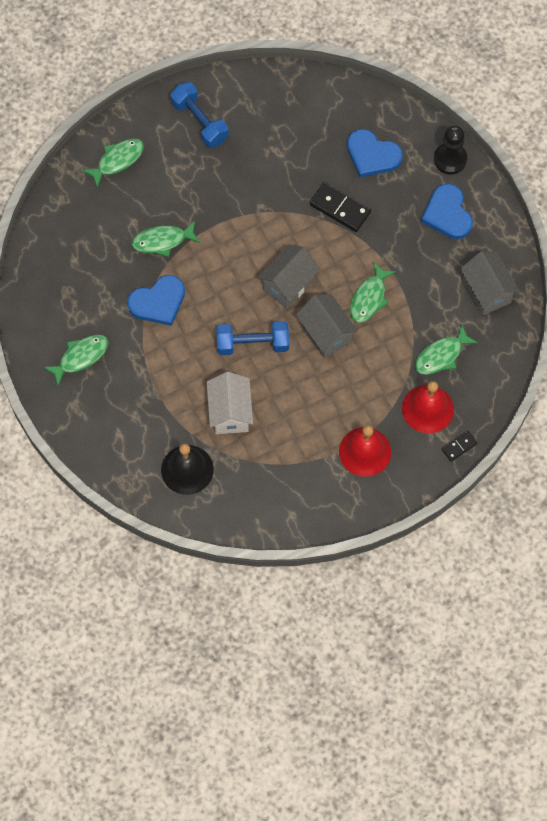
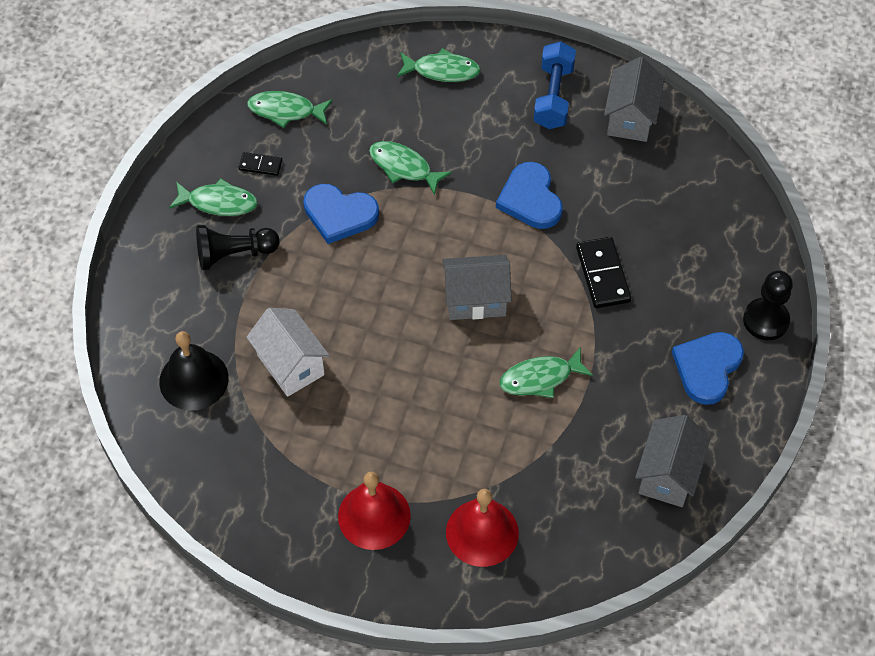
camera: 45 degrees right, 10 degrees down
white house [207,372,253,434] -> white house turned 75 degrees counterclockwise [246,308,330,397]
blue dumbbell [216,321,289,355] -> none
grey house [296,294,358,358] -> grey house moved to [604,57,664,142]
blue heart [347,129,403,177] -> blue heart moved to [496,162,563,229]
green fish [415,325,478,375] -> green fish moved to [247,91,333,128]
black domino [442,431,477,462] -> black domino moved to [238,152,282,176]
none -> black pawn [196,225,279,270]

